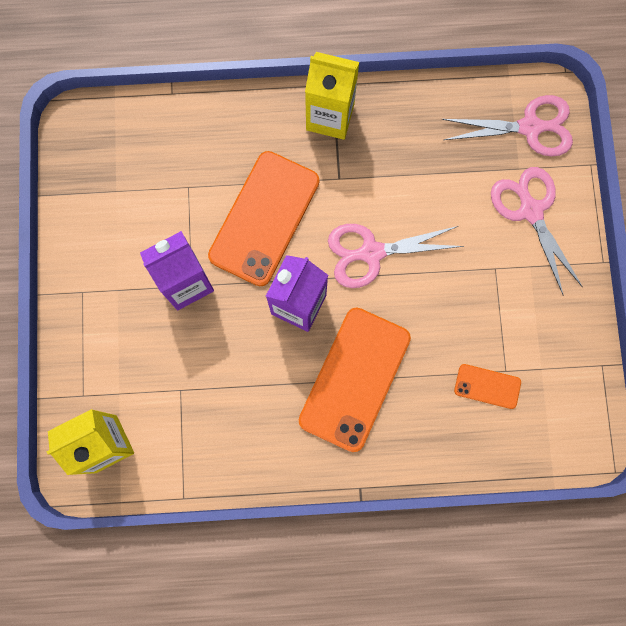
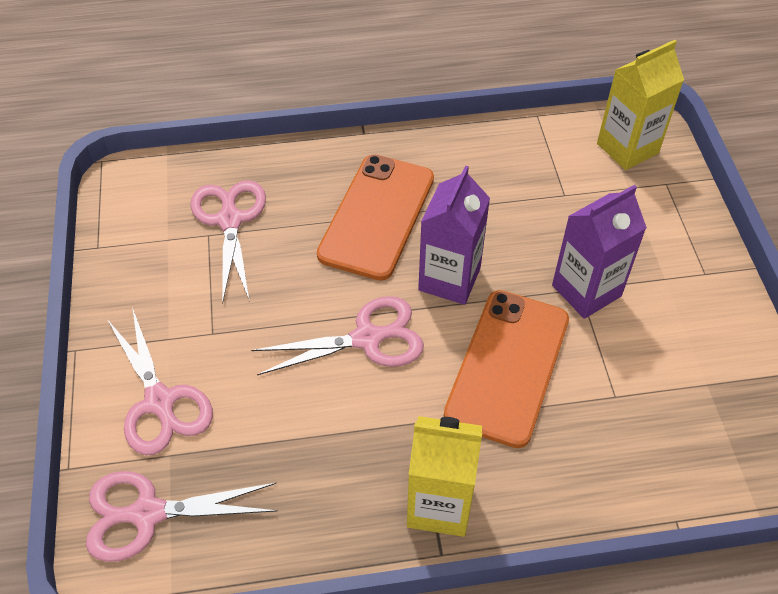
camera: 175 degrees right, 25 degrees down
orange phone [454,364,521,409] -> pink scissors [191,180,266,304]

